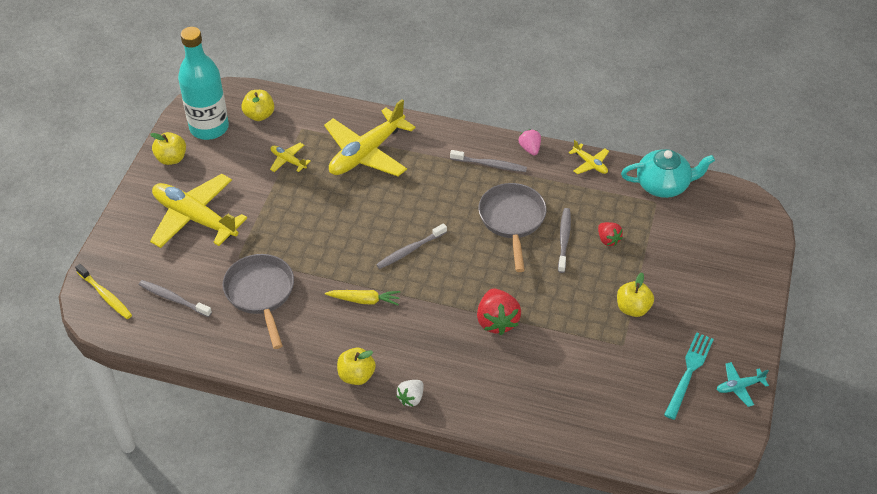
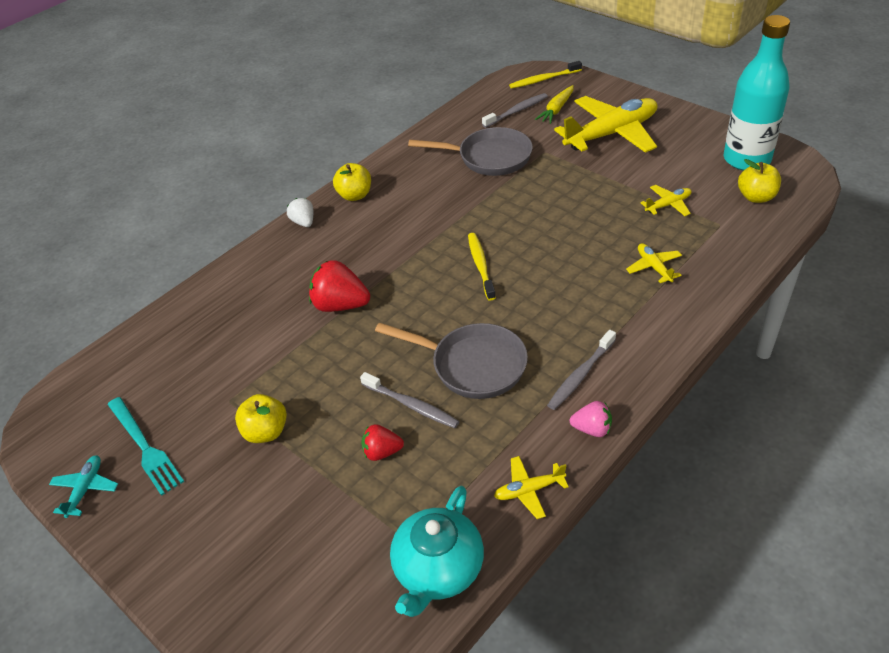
camera: 120 degrees right, 5 degrees down
yellow apple [150,132,186,165] -> none
yellow plane [324,99,416,176] -> yellow plane [626,243,682,283], size x0.44
yellow carrot [325,290,400,306] -> yellow carrot moved to [535,85,574,124]
grey toothbrush [376,223,447,269] -> yellow toothbrush [468,233,496,301]

